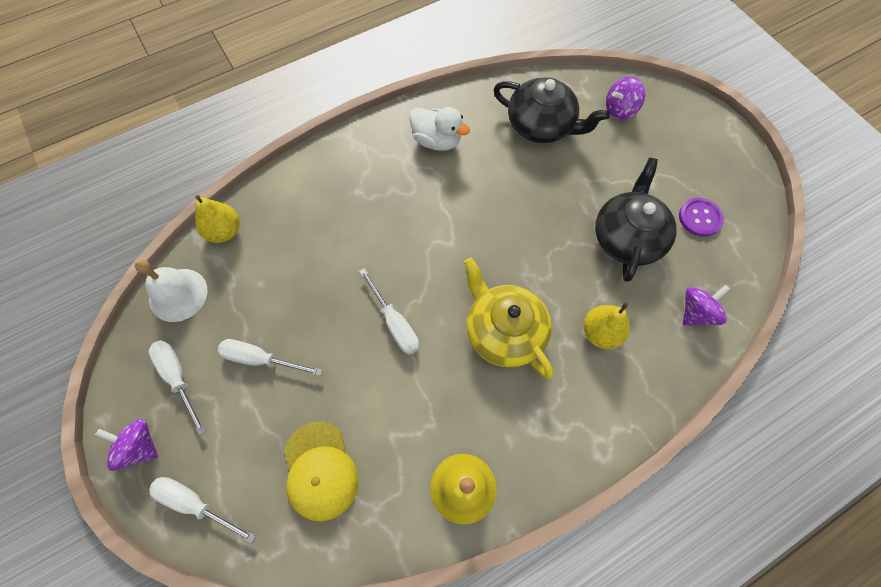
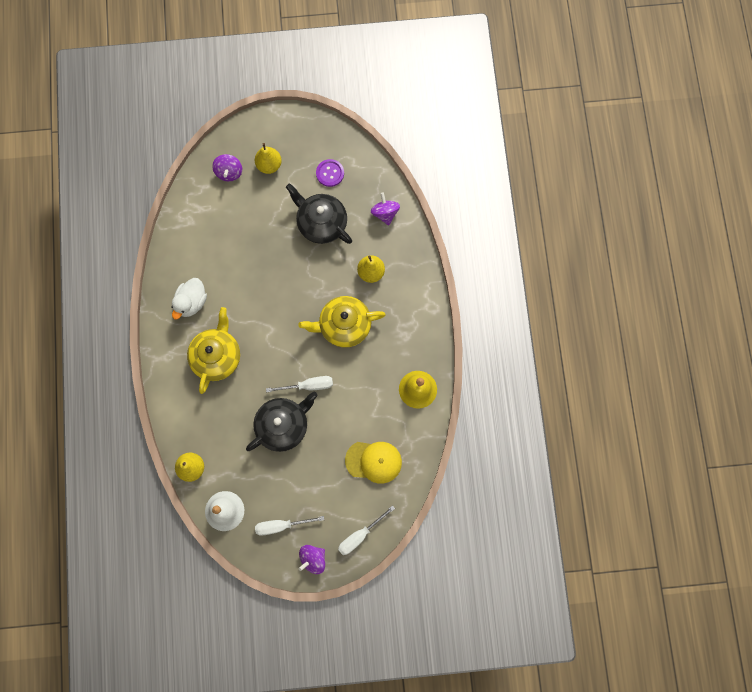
camera: 65 degrees left, 10 degrees up
white screwdriver [218,339,323,376] -> none
white duck [409,107,470,151] -> white duck turned 150 degrees clockwise [171,278,207,320]
black teapot [493,77,609,143] -> black teapot moved to [246,392,318,452]
none -> yellow teapot [187,307,240,394]
none -> yellow pear [255,143,282,174]

